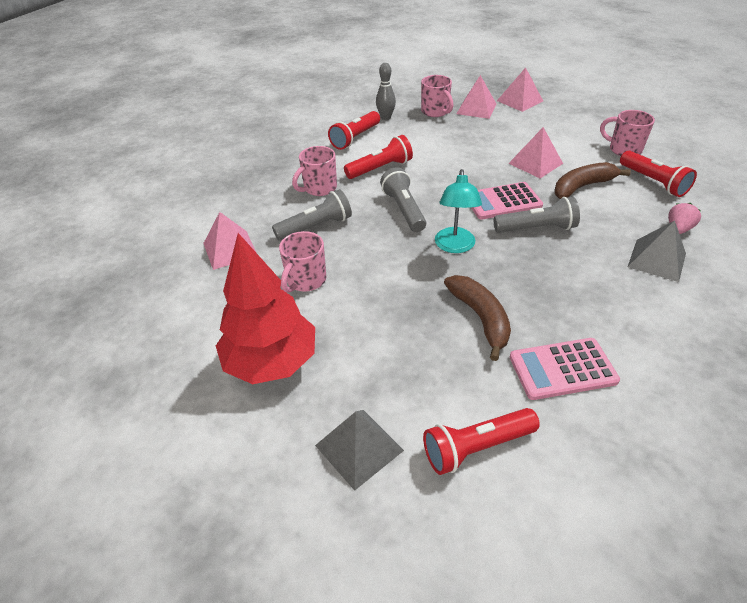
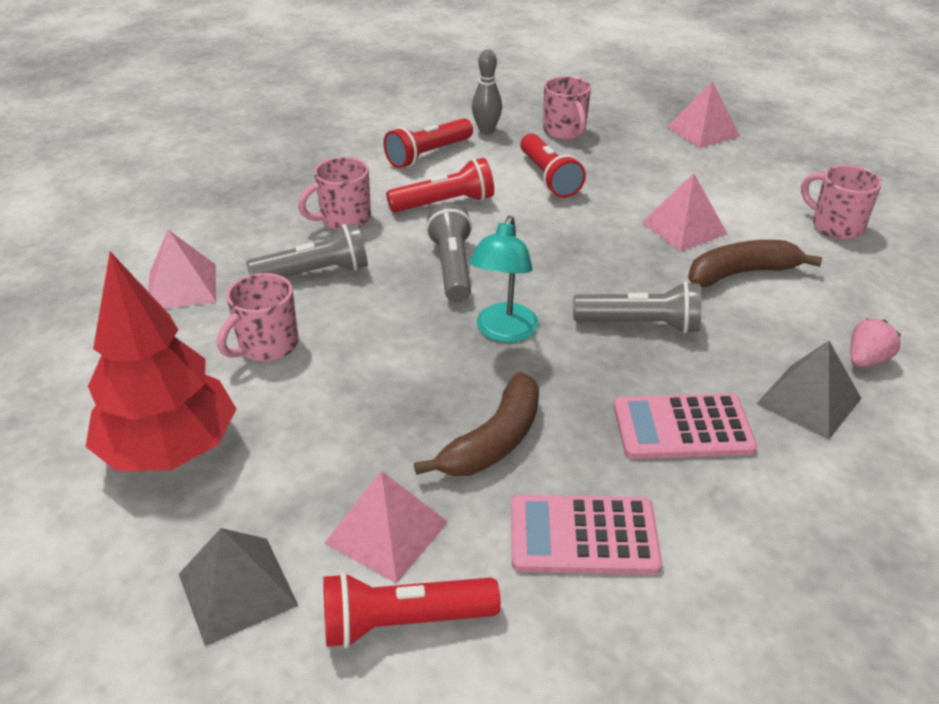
camera: 10 degrees right, 5 degrees down
brown banana [444,275,511,361] -> brown banana turned 45 degrees clockwise [414,372,539,476]
pink pyramid [457,75,496,119] -> pink pyramid moved to [325,471,448,584]
pink calculator [471,182,543,220] -> pink calculator moved to [614,393,757,459]
red flashlight [620,151,697,197] -> red flashlight moved to [520,133,586,198]

